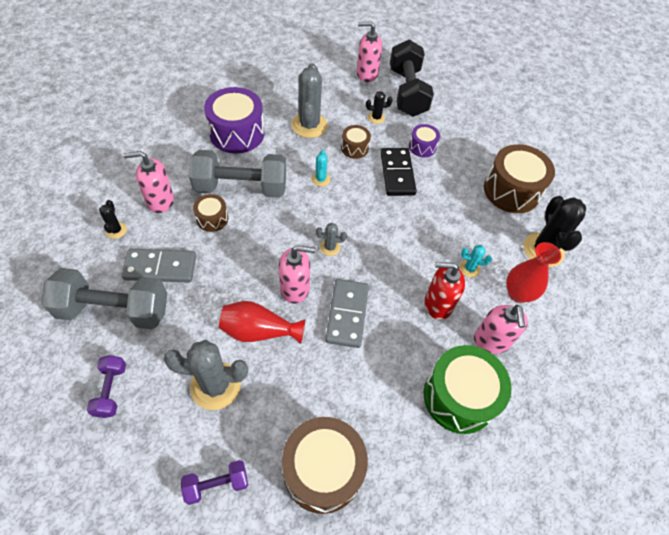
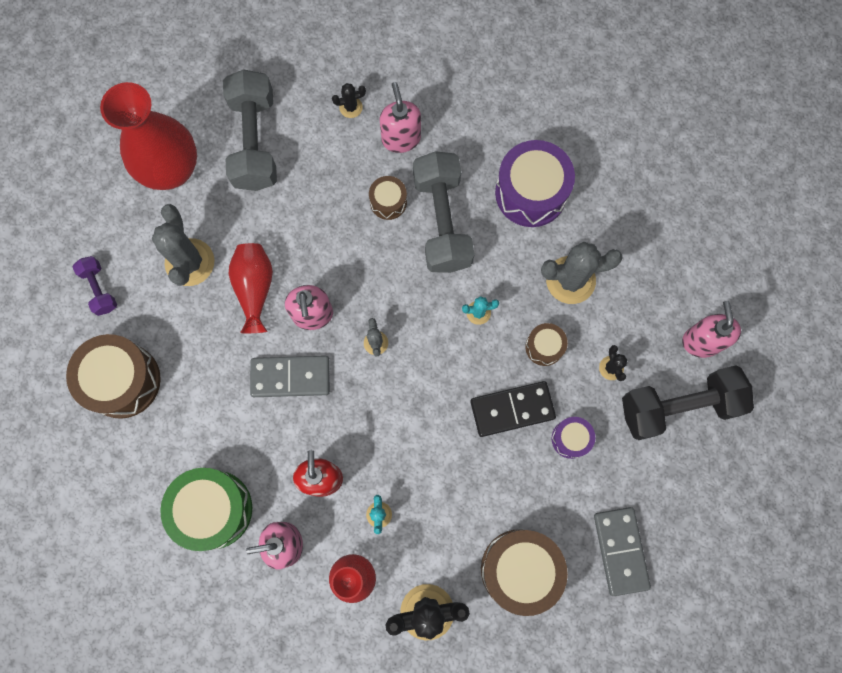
camera: 85 degrees right, 20 degrees up
purple dumbbell [87,355,126,418] -> red vase [100,82,197,190]
grey domino [121,249,196,283] -> grey domino moved to [594,507,651,596]

